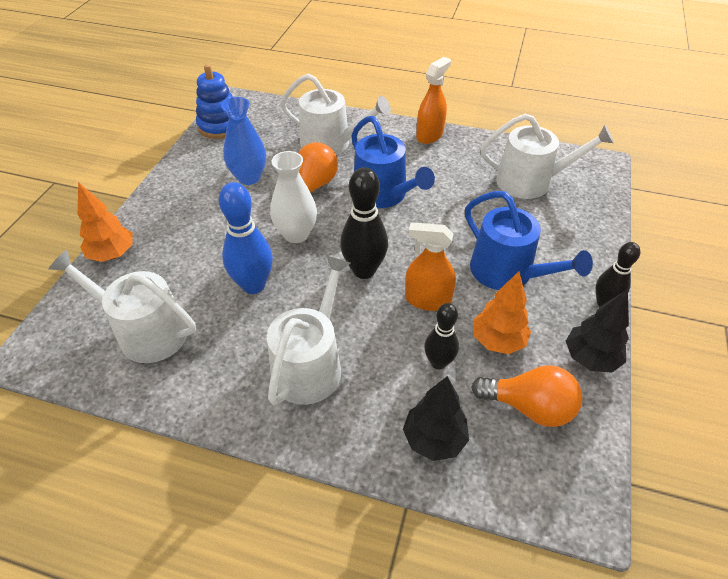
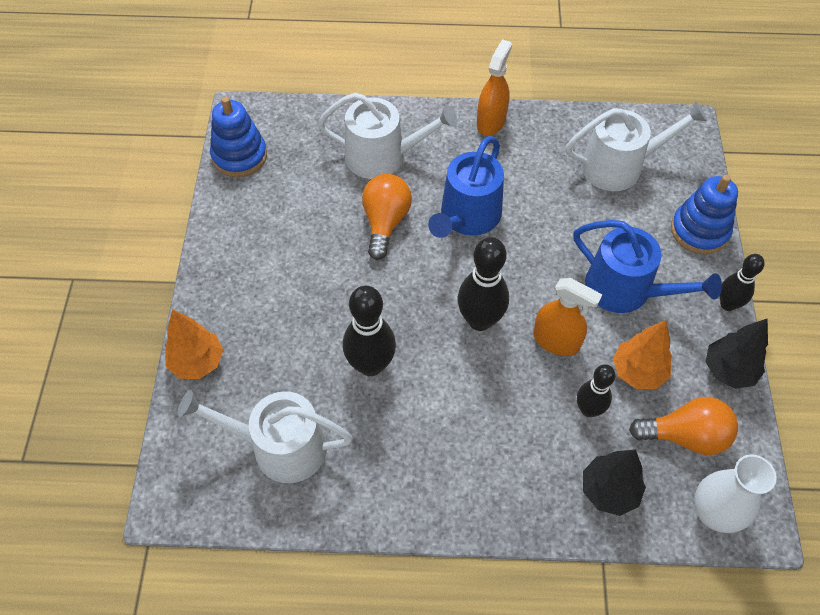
camera: 15 degrees left, 10 degrees up
blue bowling pin [219,182,273,294] -> black bowling pin [343,286,396,376]
blue vase [221,97,266,185] -> none
white watering can [267,255,350,405] -> none
white vase [270,151,317,243] -> white vase moved to [694,454,777,533]
blue watering can [351,116,435,208] -> blue watering can turned 75 degrees clockwise [428,136,504,238]
orange spray bottle [405,222,456,311] -> orange spray bottle turned 150 degrees counterclockwise [533,278,602,356]
none -> blue stacking toy [671,175,738,254]

